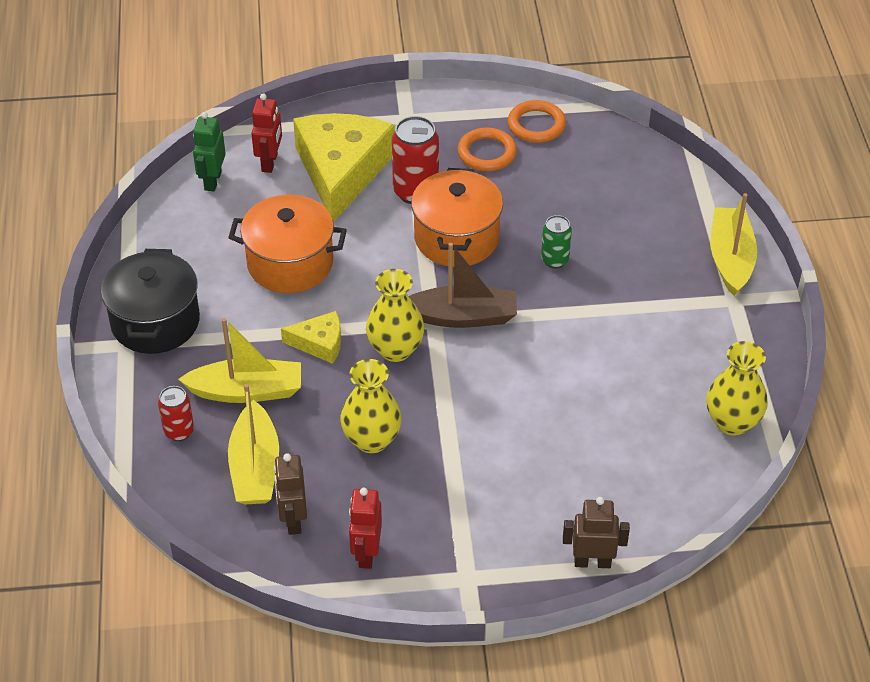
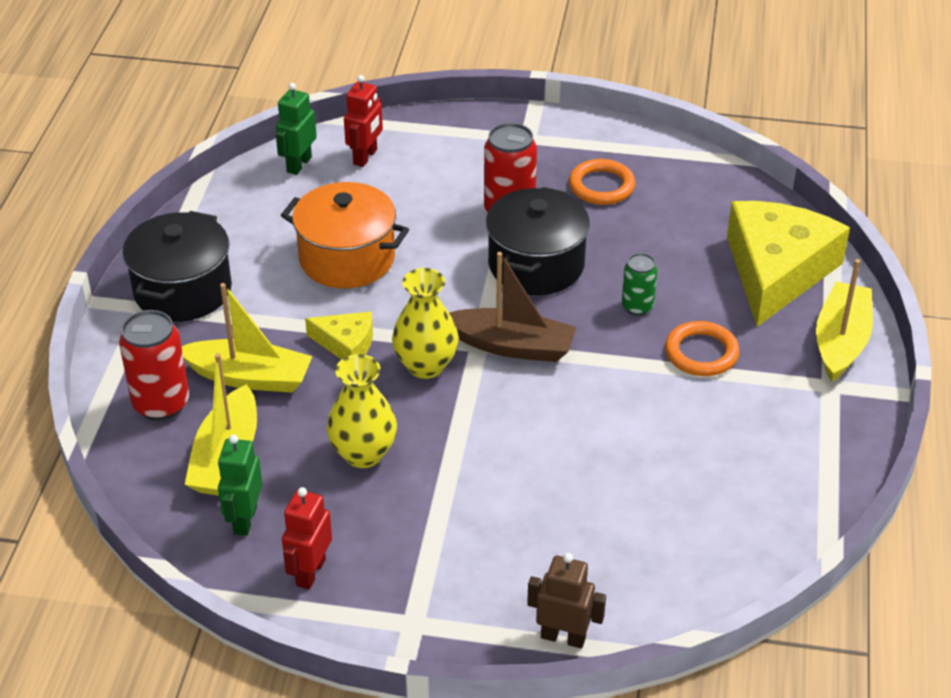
camera: 15 degrees right, 5 degrees down
red can [158,386,194,441] -> red can [119,310,189,421], size x1.68
brown robot [274,453,307,535] -> green robot [218,435,263,536]
yellow cheese [293,113,395,222] -> yellow cheese moved to [727,201,850,327]
orange pot [411,168,503,267] -> black pot [486,187,590,295]
orange ring [508,100,566,143] -> orange ring moved to [665,321,740,376]
yellow vase [706,341,768,435] -> none

